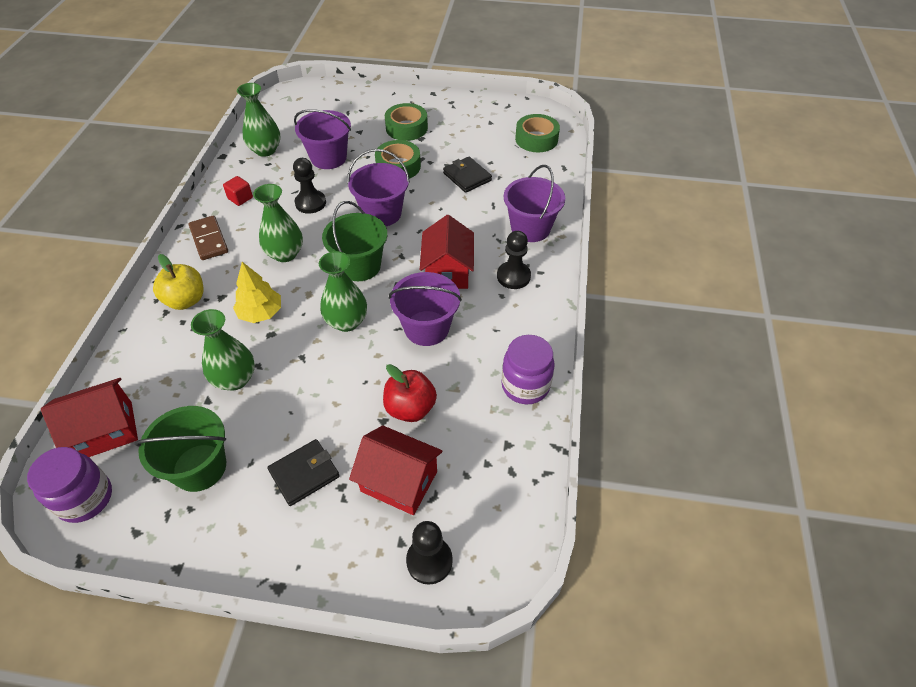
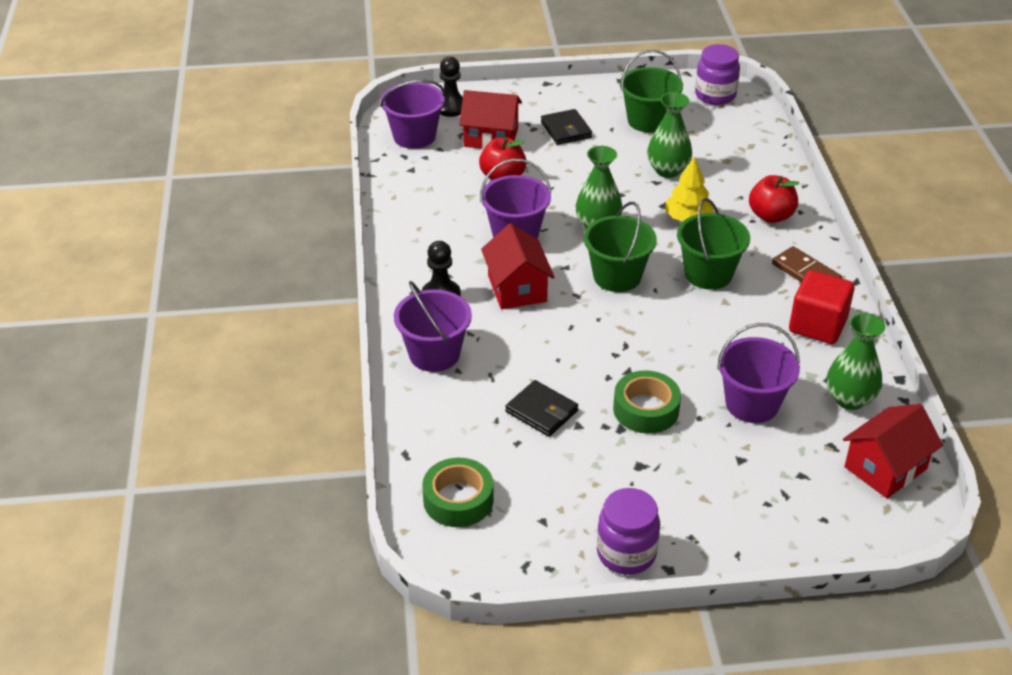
camera: 165 degrees right, 10 degrees down
red house [41,378,138,457] -> red house moved to [843,404,943,498]
yellow apple [153,254,204,310] -> red apple [749,175,799,223]
red cube [223,176,253,206] -> red cube [789,270,855,344], size x1.95
green vase [253,184,303,262] -> green bucket [677,198,750,290]
black wallet [267,439,340,506] -> black wallet turned 60 degrees counterclockwise [541,109,592,145]
black pawn [293,158,326,214] -> none
purple bucket [347,149,410,226] -> purple bucket moved to [380,80,445,149]
green tape [385,103,428,141] -> none
purple jar [501,335,555,404] -> purple jar moved to [597,488,660,575]

